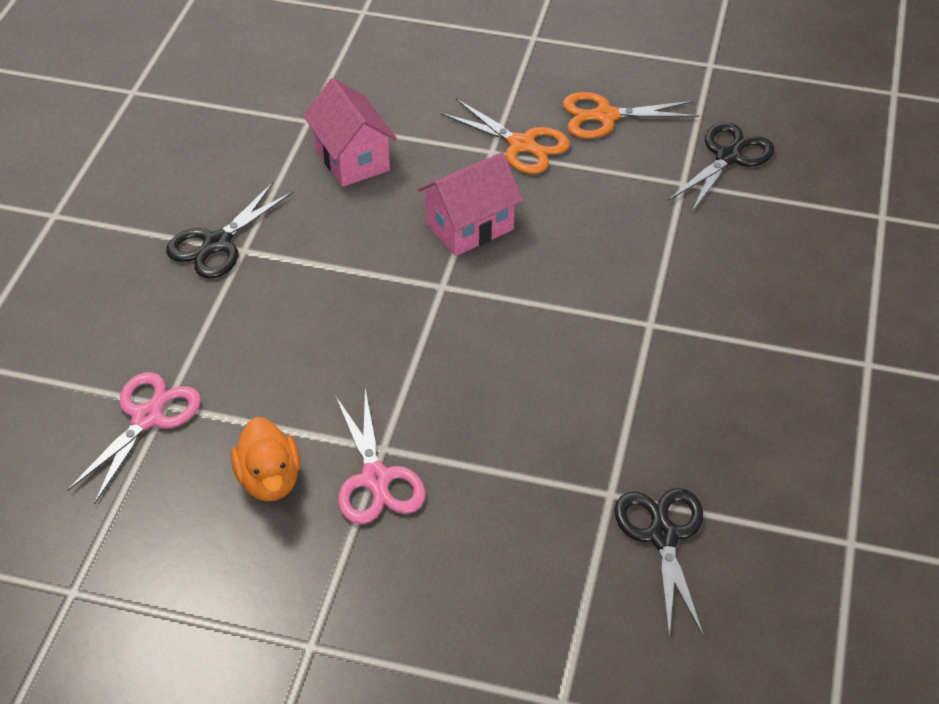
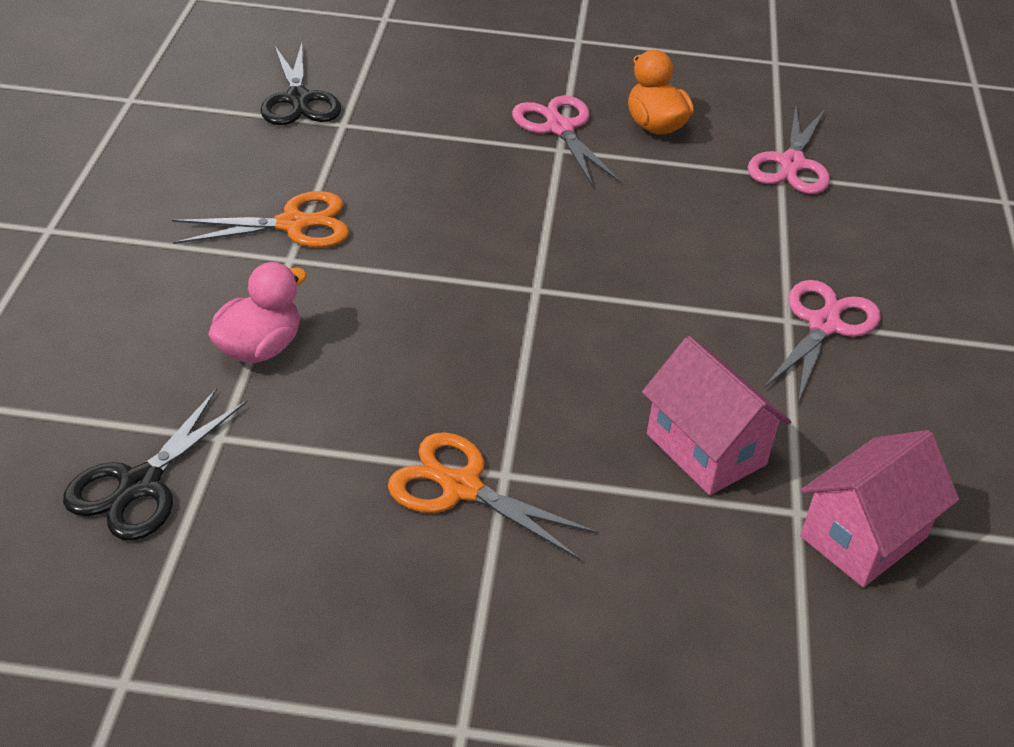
camera: 170 degrees right, 5 degrees down
black scissors [166,182,293,279] -> pink scissors [764,280,881,403]
pink house [417,152,523,256] -> pink house moved to [800,430,959,587]
orange scissors [563,92,699,139] -> orange scissors moved to [172,191,349,248]
none -> pink duck [208,262,307,363]

